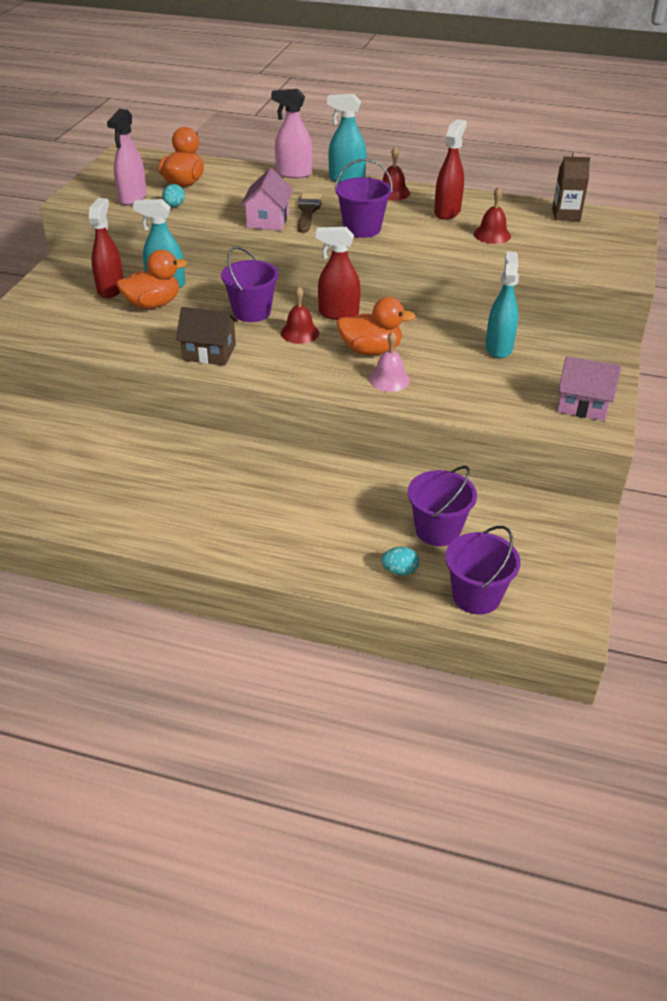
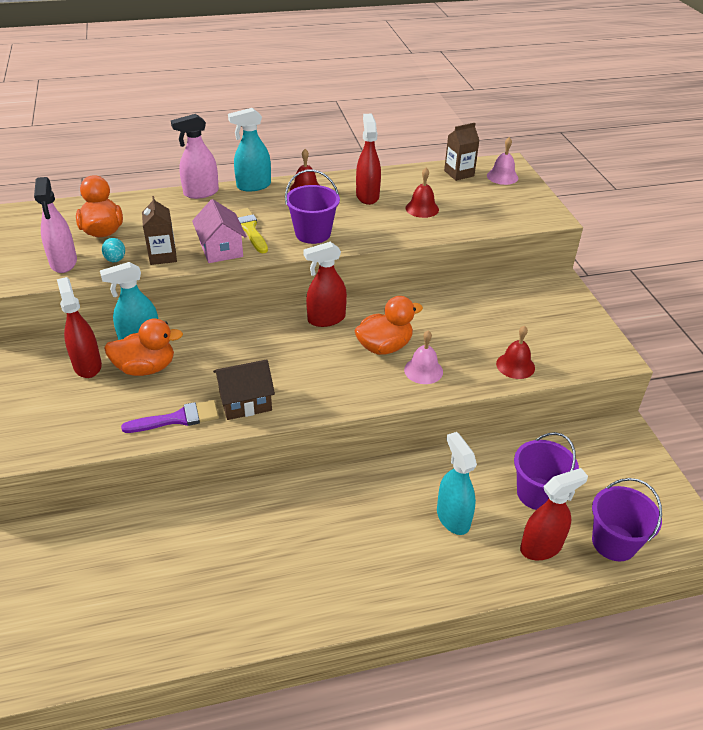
camera: 30 degrees left, 0 degrees up
orange duck [117,250,187,309] -> orange duck turned 45 degrees clockwise [104,318,183,376]
purple bucket [221,246,279,322] -> none
red bell [281,287,319,344] -> red bell moved to [496,326,535,379]
brown brush [298,193,322,233] -> yellow brush [233,208,268,253]
turquoise egg [381,547,419,575] -> red spray bottle [520,468,588,560]
turquoise spray bottle [486,251,519,358] -> turquoise spray bottle moved to [437,432,477,535]
pink house [557,356,621,421] -> none
none -> purple brush [121,400,219,433]
none -> brown carton [142,196,177,265]
none -> pink bell [487,137,519,185]

